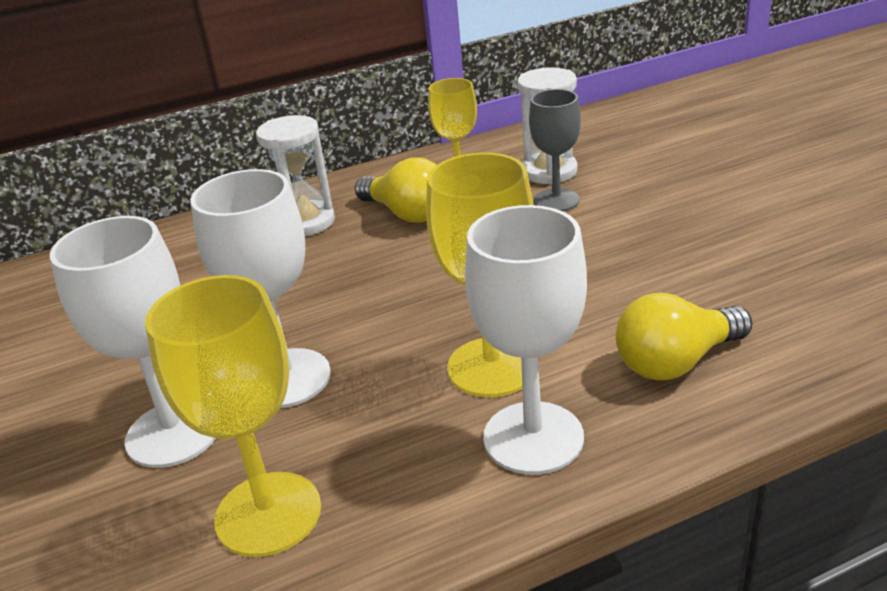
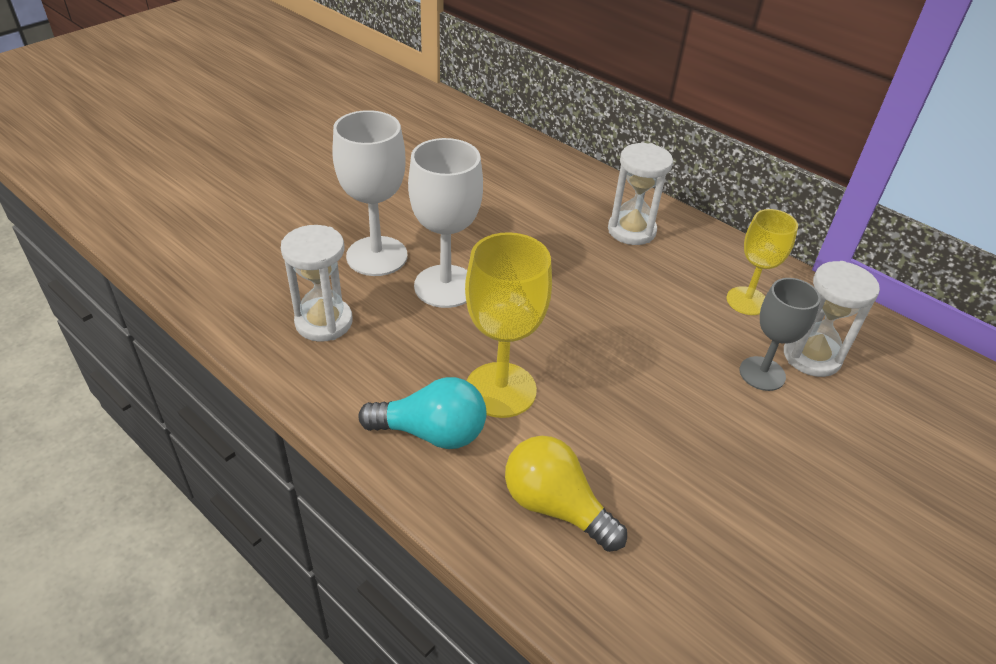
camera: 60 degrees right, 10 degrees up
yellow goblet [145,275,321,557] -> white hourglass [281,225,352,342]
yellow light bulb [355,157,437,223] -> none
white goblet [465,205,587,475] -> turquoise light bulb [358,377,486,449]

